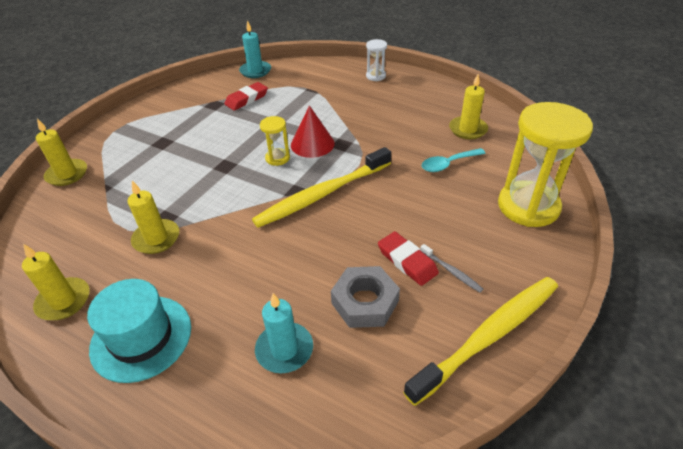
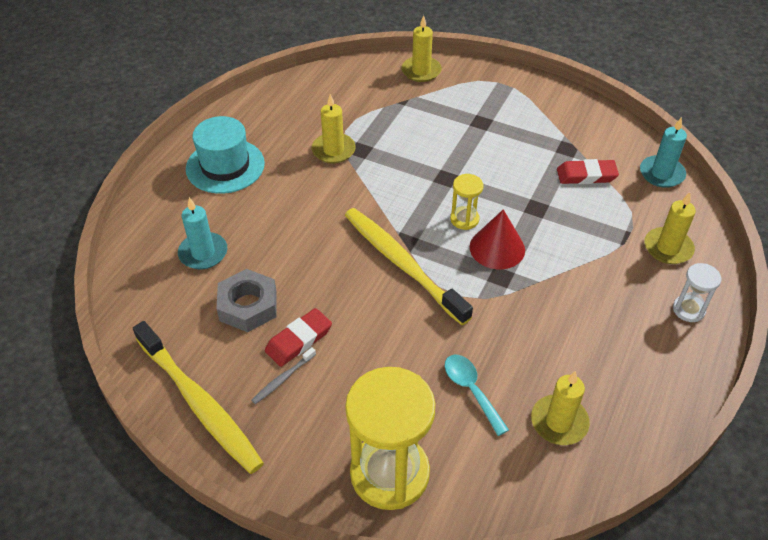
camera: 85 degrees right, 5 degrees up
yellow candle [22,244,90,320] -> yellow candle moved to [644,192,696,264]
red eraser [224,82,268,110] -> red eraser turned 45 degrees counterclockwise [557,159,619,184]

